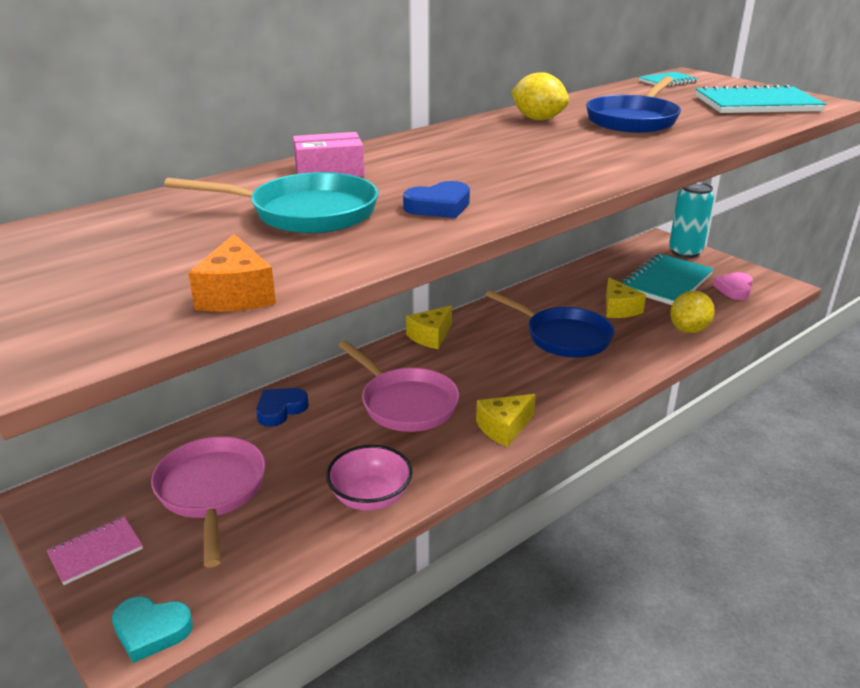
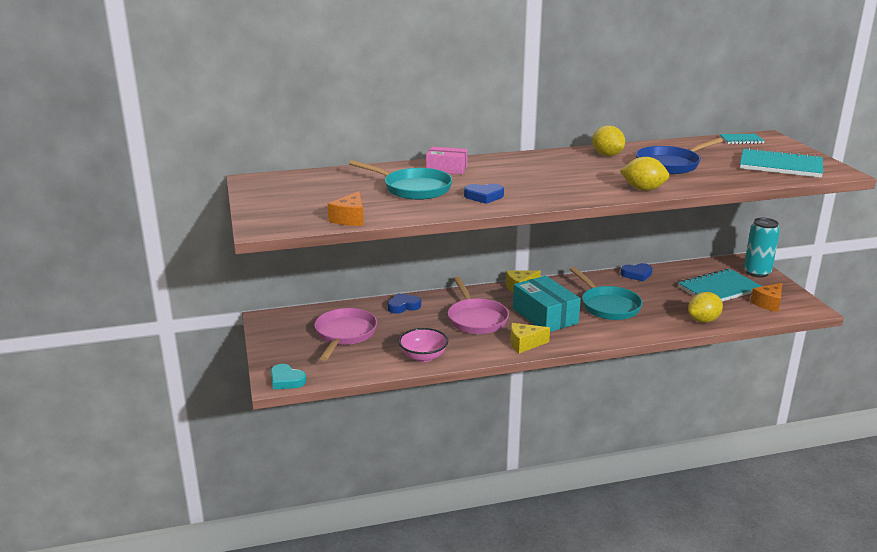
camera: 25 degrees right, 5 degrees down
pink notebook [47,516,143,585] -> none
blue pan [486,290,614,358] -> turquoise pan [570,267,643,320]
yellow cheese [606,277,646,318] -> none
pink heart [713,272,753,300] -> orange cheese [750,283,782,312]
none -> turquoise box [513,276,581,332]
none -> yellow lemon [620,157,670,191]
none -> blue heart [621,263,653,281]

